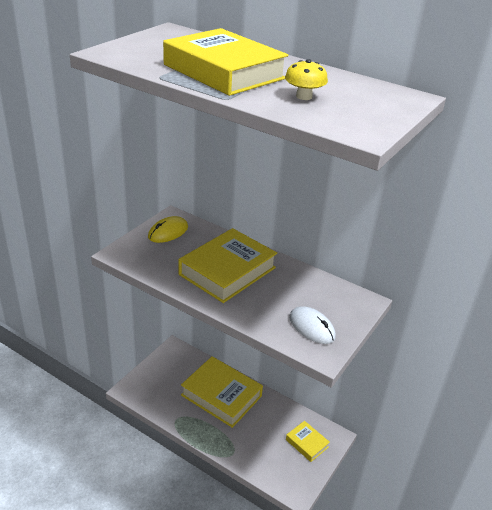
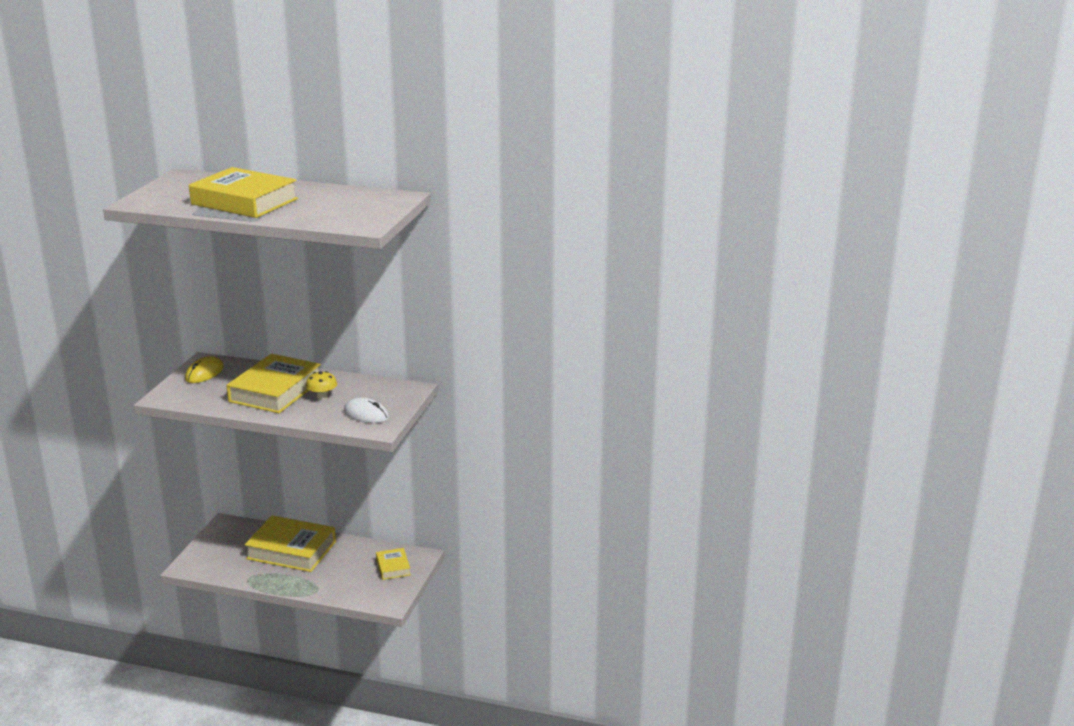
camera: 15 degrees left, 10 degrees down
yellow mushroom [285,59,328,100] -> yellow mushroom moved to [306,371,337,400]
yellow book [286,421,330,462] -> yellow book turned 45 degrees clockwise [376,548,411,580]

